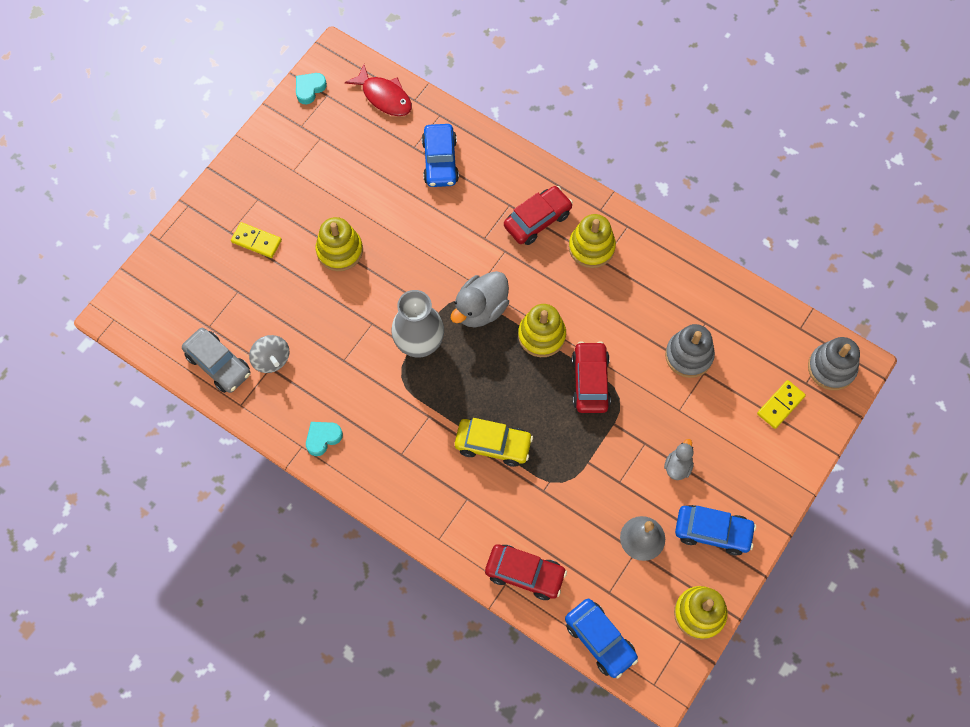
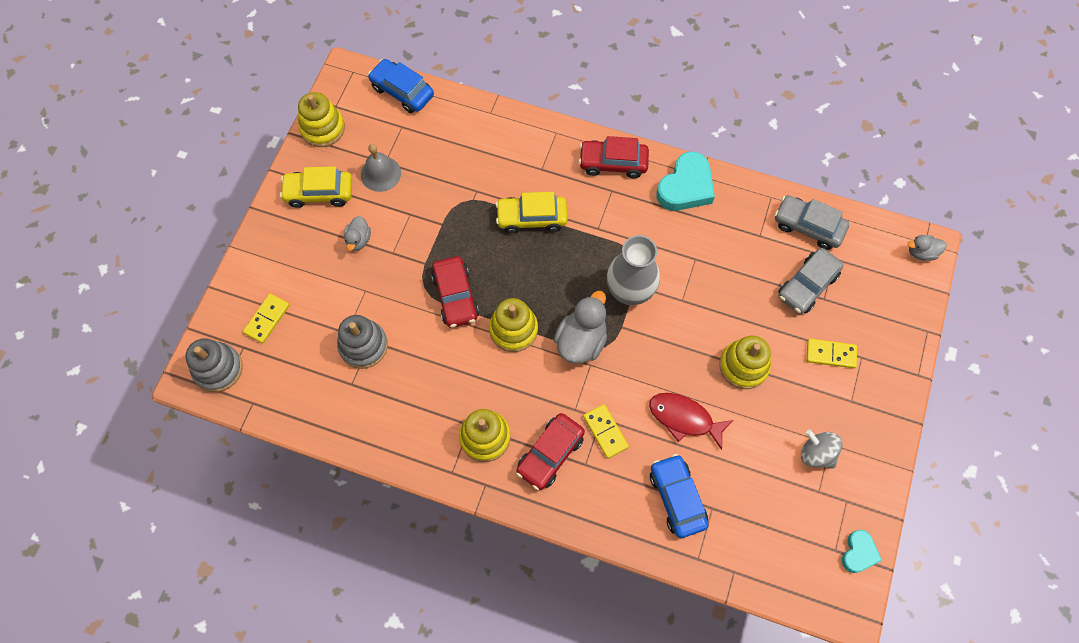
camera: 165 degrees right, 0 degrees up
grey spinning top [249,335,290,373] -> grey spinning top moved to [801,430,842,469]
turquoise heart [306,422,343,456] -> turquoise heart [656,152,715,211], size x1.78
red fish [345,65,412,116] -> red fish moved to [649,393,734,450]
red car [485,544,567,600] -> red car moved to [579,136,649,178]
blue car [675,505,756,556] -> yellow car [280,166,352,208]
none -> yellow domino [583,404,629,459]
none -> grey car [778,248,843,314]
none -> grey duck [908,235,947,261]

